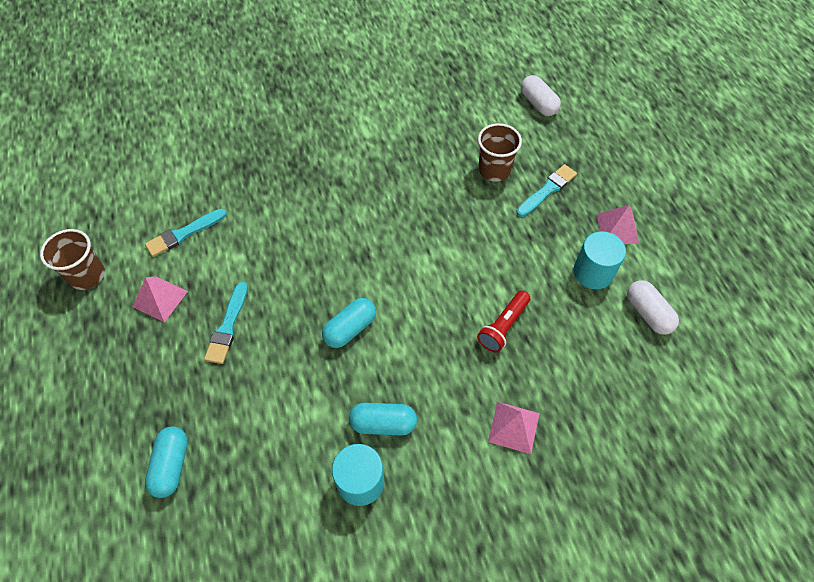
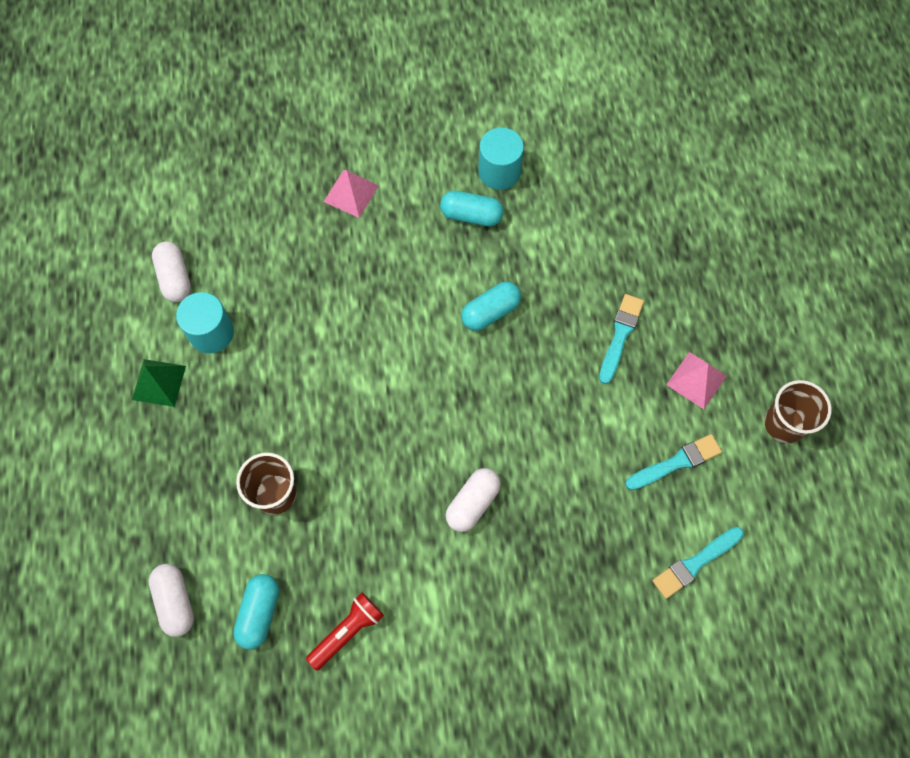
camera: 170 degrees left, 10 degrees up
turquoise capsule [145,426,188,498] -> turquoise capsule moved to [233,574,279,649]
red flashlight [477,291,530,353] -> red flashlight moved to [306,593,384,671]
turquoise brush [516,164,577,217] -> turquoise brush moved to [652,527,744,599]
pink pyramid [597,205,639,244] -> green pyramid [132,359,186,407]
none -> white capsule [445,468,501,532]

